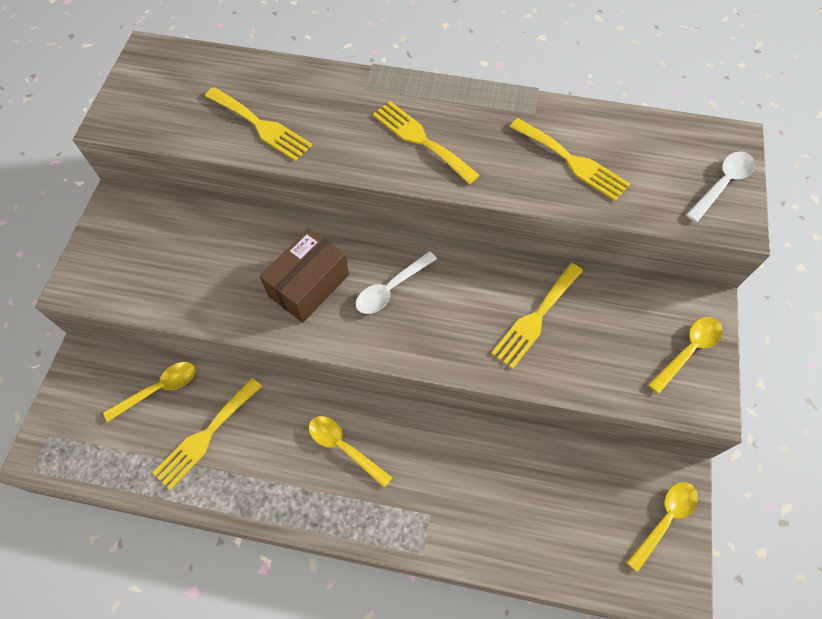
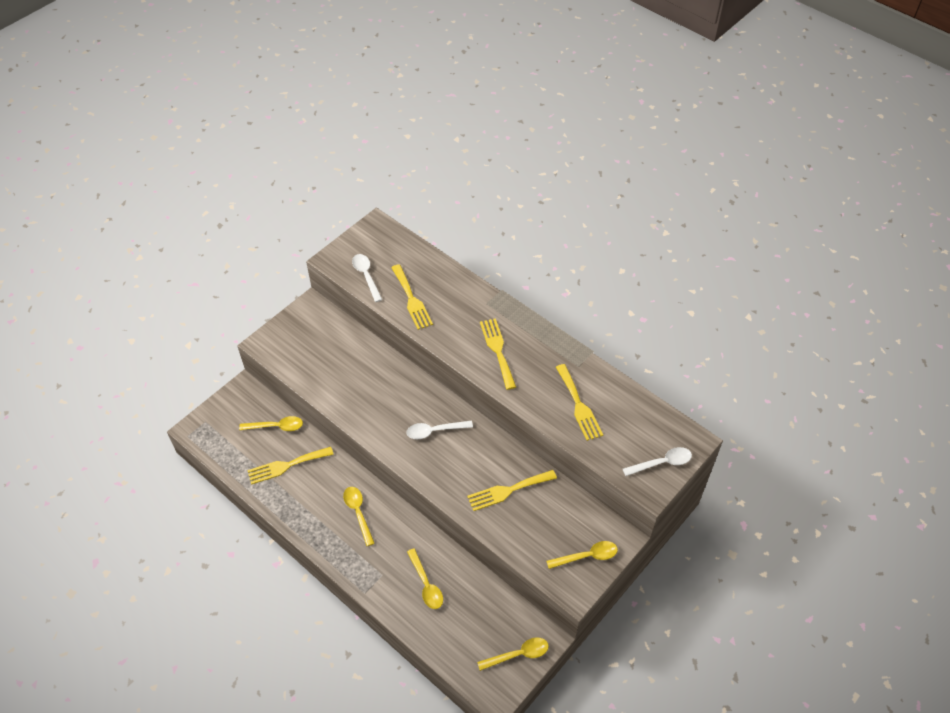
camera: 30 degrees right, 10 degrees down
brown box [260,228,349,323] -> none
none -> white spoon [352,254,383,302]
none -> yellow spoon [407,548,443,609]

